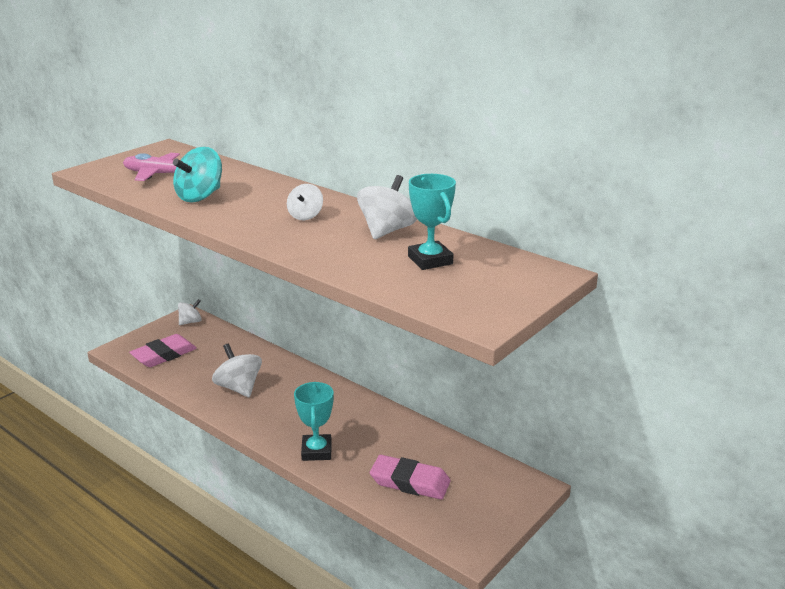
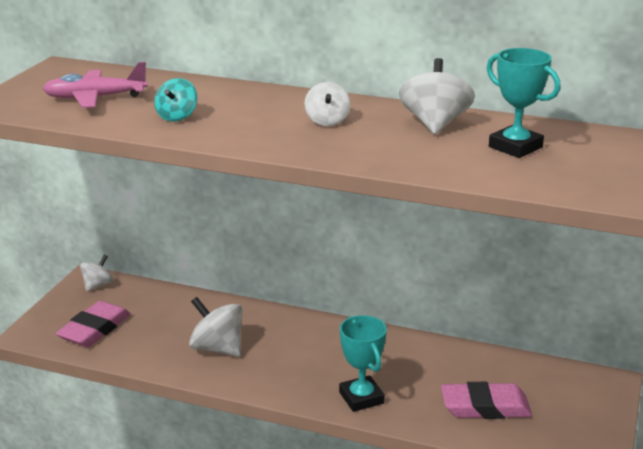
camera: 20 degrees left, 0 degrees up
turquoise spinning top [173,147,222,202] -> turquoise spinning top [154,78,197,121], size x0.62

